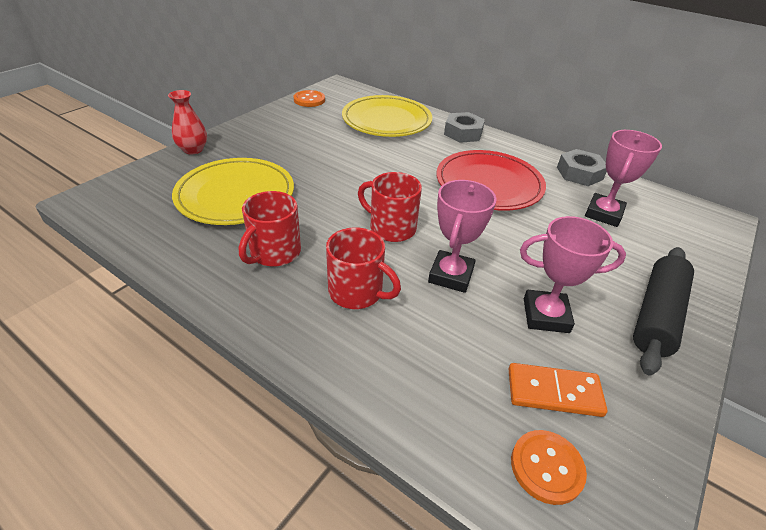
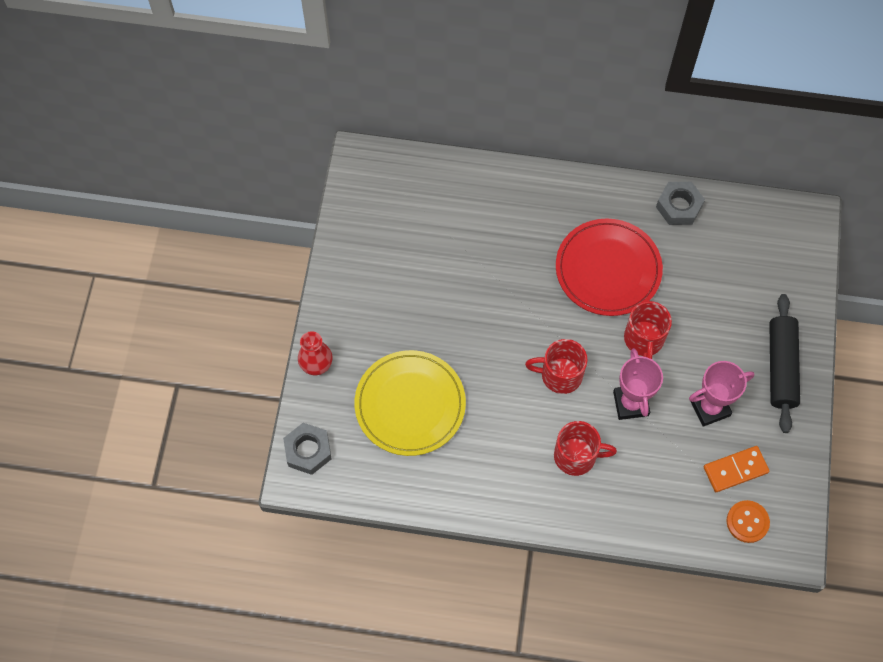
camera: 25 degrees left, 25 degrees up
red mug [239,191,301,267] -> red mug moved to [624,301,672,359]
orange button [293,90,325,107] -> none
yellow plate [342,95,432,137] -> none
grey nut [444,112,485,143] -> grey nut moved to [283,423,332,475]
pink trophy [585,130,662,227] -> none

